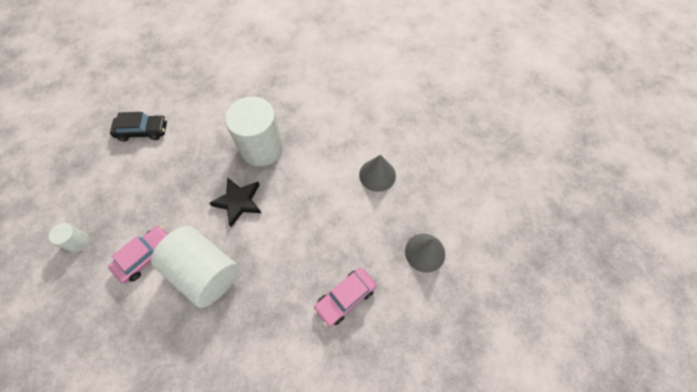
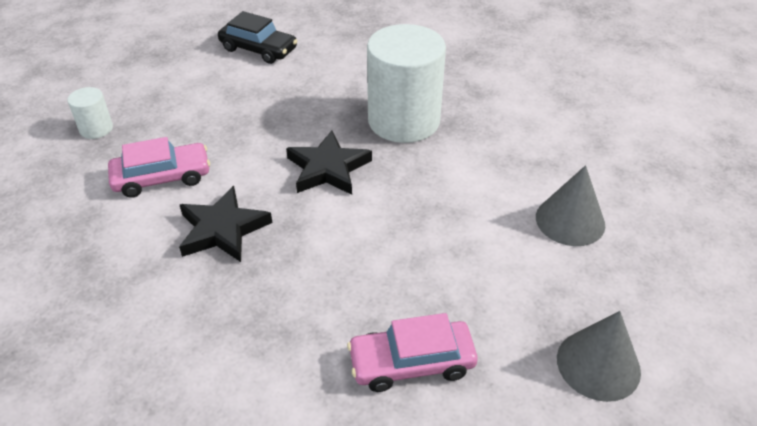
camera: 30 degrees right, 20 degrees down
white cylinder [151,226,239,308] -> black star [179,186,272,262]

